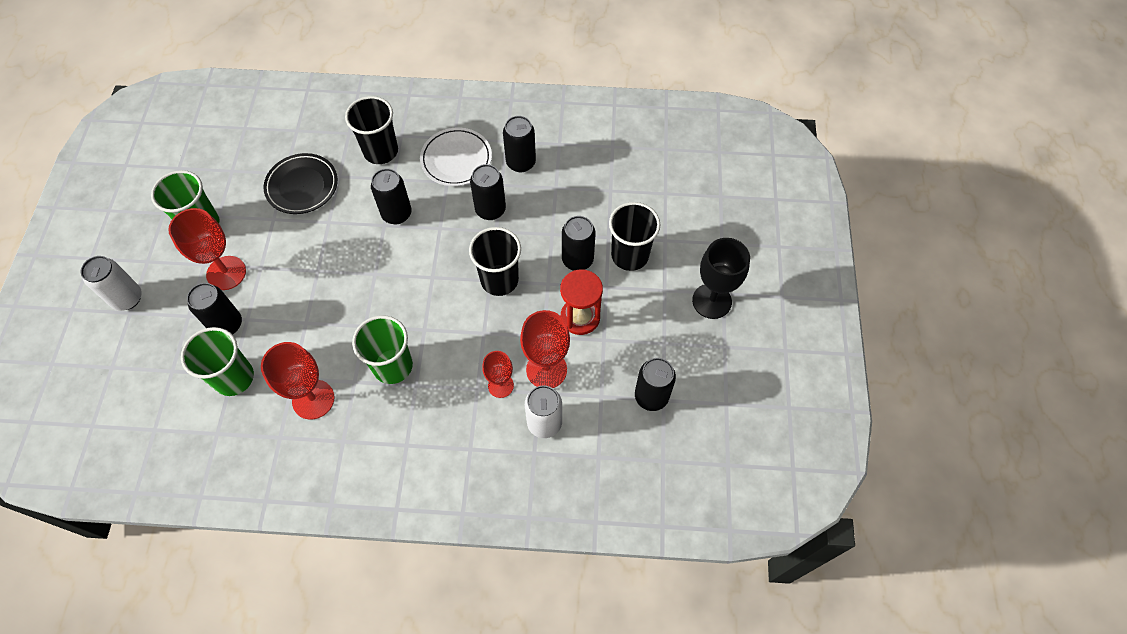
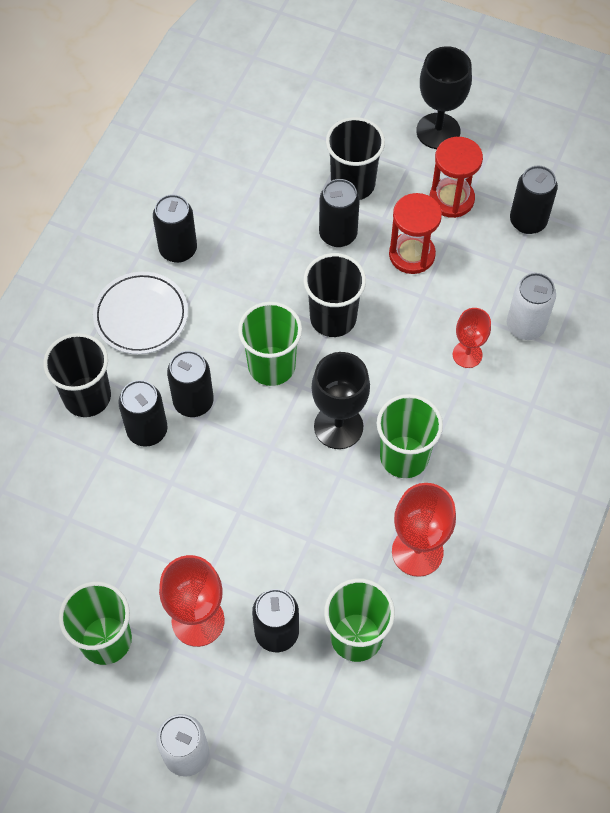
camera: 70 degrees left, 0 degrees up
black plate [263,153,338,214] -> none
black can [470,164,506,220] -> black can moved to [118,380,167,447]
red goblet [520,310,570,388] -> none
none -> green cup [238,302,302,386]
none -> black goblet [312,352,370,449]
none -> red hourglass [429,137,483,218]

